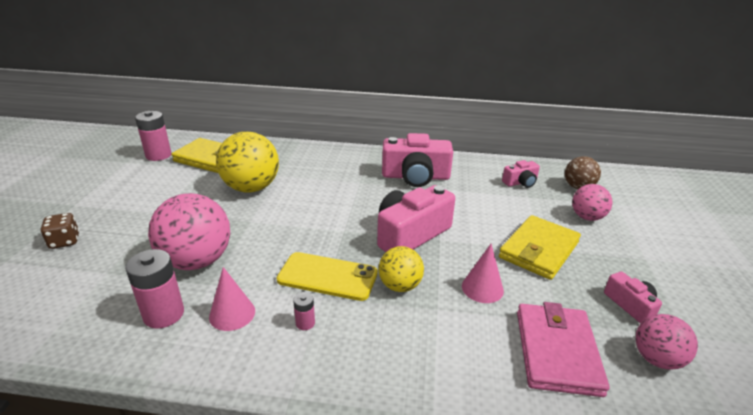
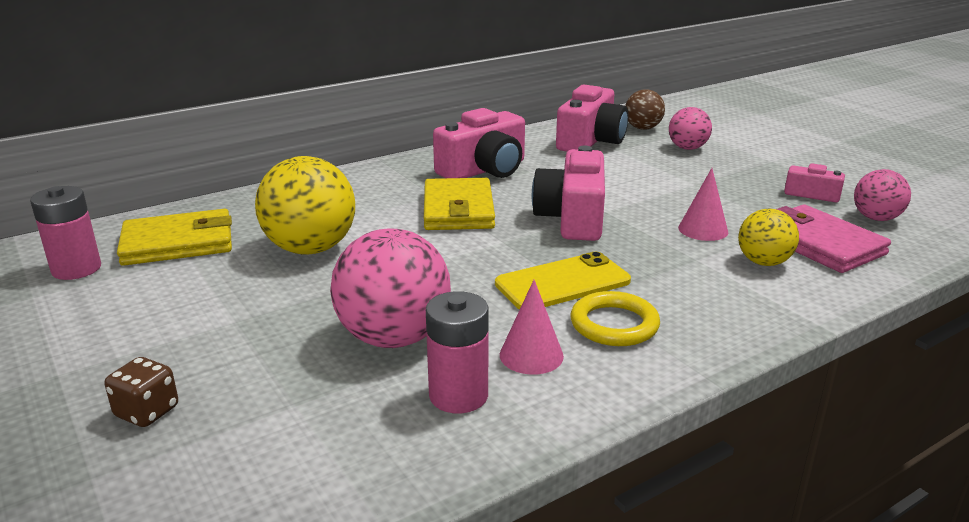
camera: 40 degrees left, 5 degrees down
pink battery [293,292,315,330] -> yellow ring [570,291,660,346]
yellow ball [379,246,424,292] -> yellow ball moved to [738,209,799,266]
yellow wallet [499,215,581,280] -> yellow wallet moved to [424,178,495,230]
pink camera [502,160,540,188] -> pink camera [556,85,628,152], size x1.95

